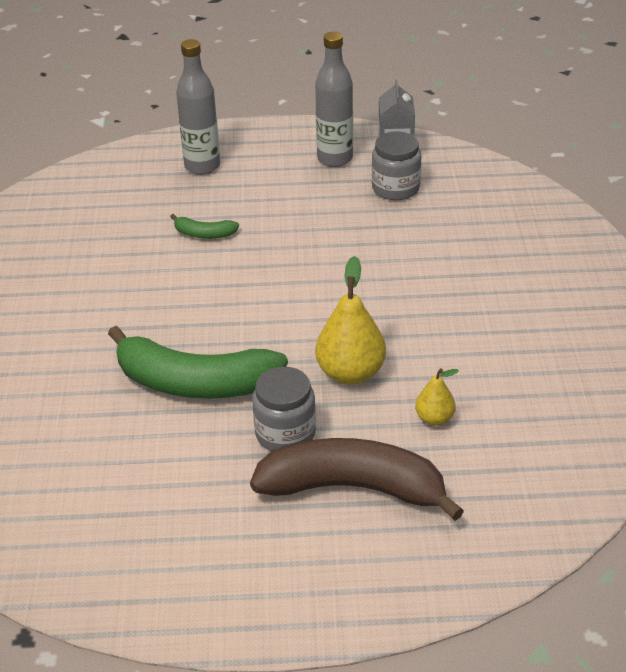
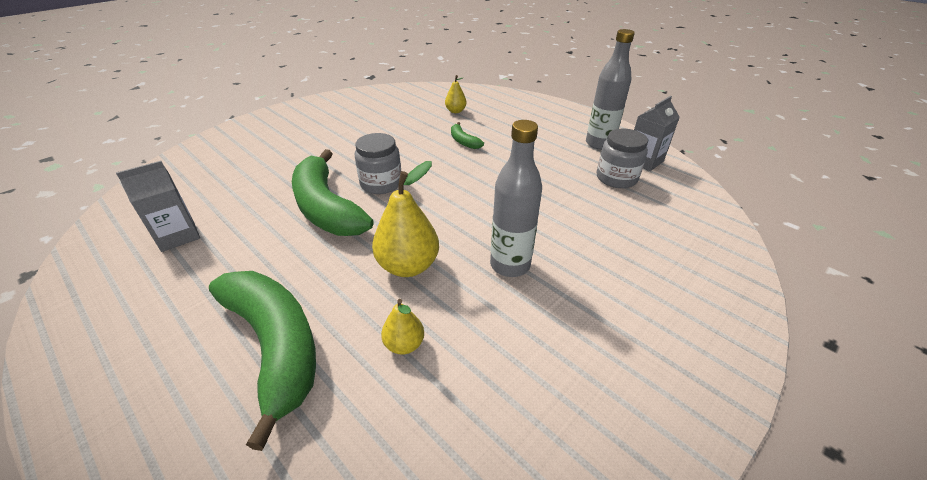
camera: 45 degrees right, 0 degrees up
grey bottle [176,39,220,175] -> grey bottle moved to [490,120,542,277]
brown banana [250,438,464,521] -> green banana [209,271,316,451]
grey jar [252,367,316,451] -> grey jar moved to [355,133,401,194]
none -> grey carton [116,161,200,252]
none -> yellow pear [445,75,467,113]

